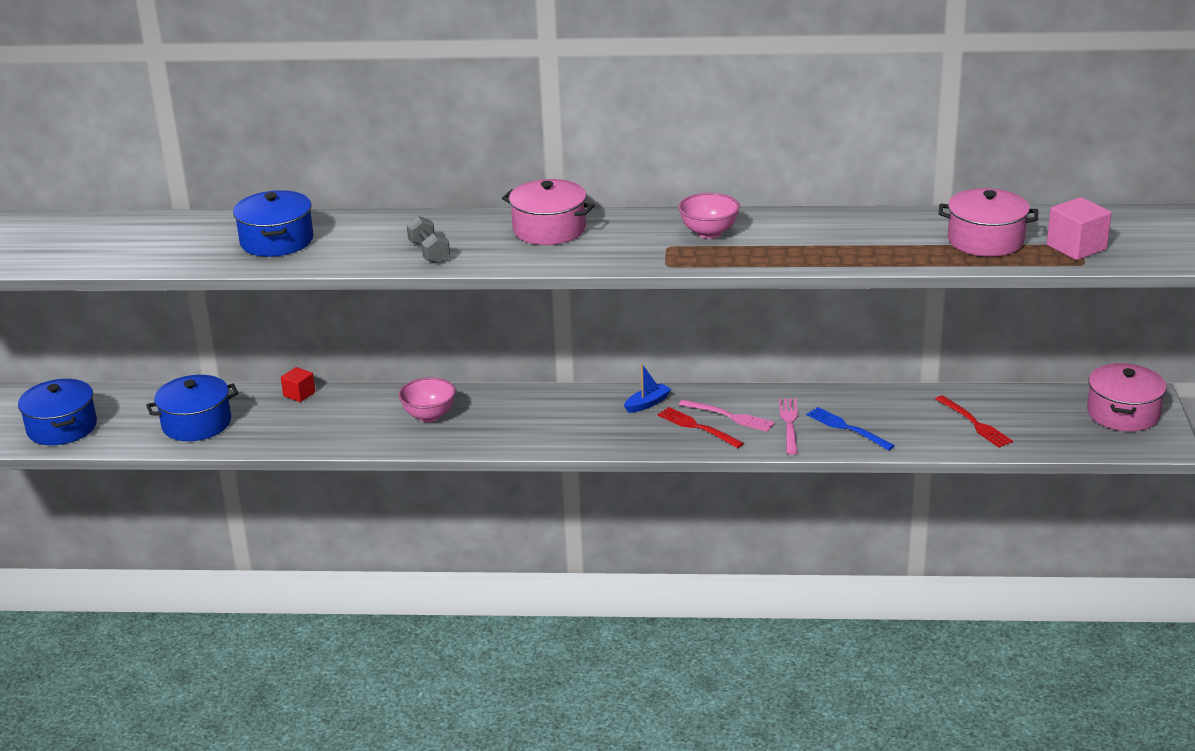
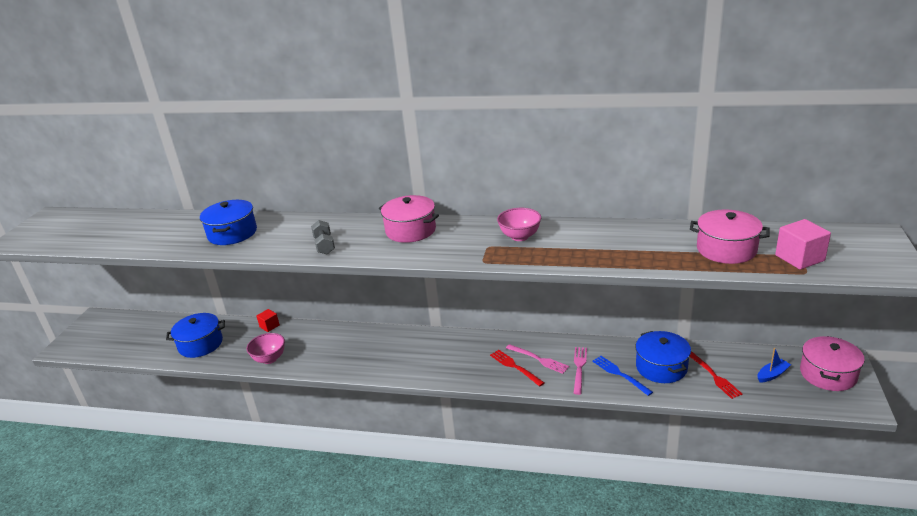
camera: 10 degrees right, 0 degrees up
blue pot [18,379,97,445] -> blue pot moved to [636,331,691,383]
pink bowl [398,377,456,422] -> pink bowl moved to [246,333,285,364]
blue boat [624,364,671,413] -> blue boat moved to [758,348,791,382]

